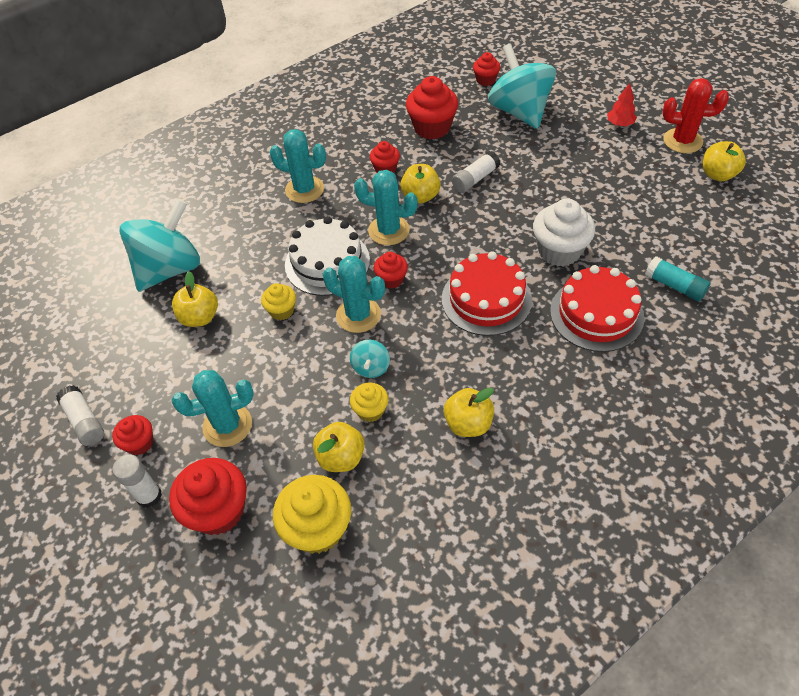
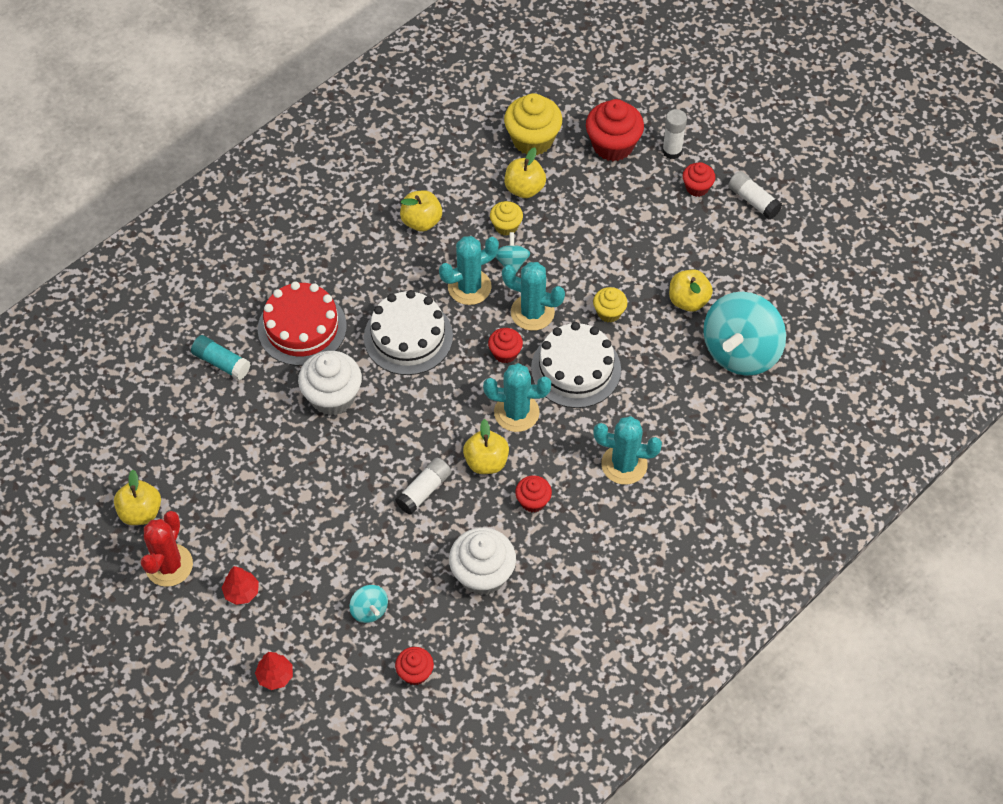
camera: 170 degrees right, 5 degrees up
turquoise cactus [172,370,254,447] -> turquoise cactus moved to [439,236,499,305]
red cupcake [406,76,458,139] -> white cupcake [449,527,516,595]
red cake [442,251,532,336] -> white cake [364,290,453,375]
turquoise spinning top [488,44,556,129] -> turquoise spinning top [350,585,388,623], size x0.44
red cactus [663,78,729,153] -> red cactus turned 75 degrees counterclockwise [141,511,193,587]
none -> red tree [255,652,293,690]

